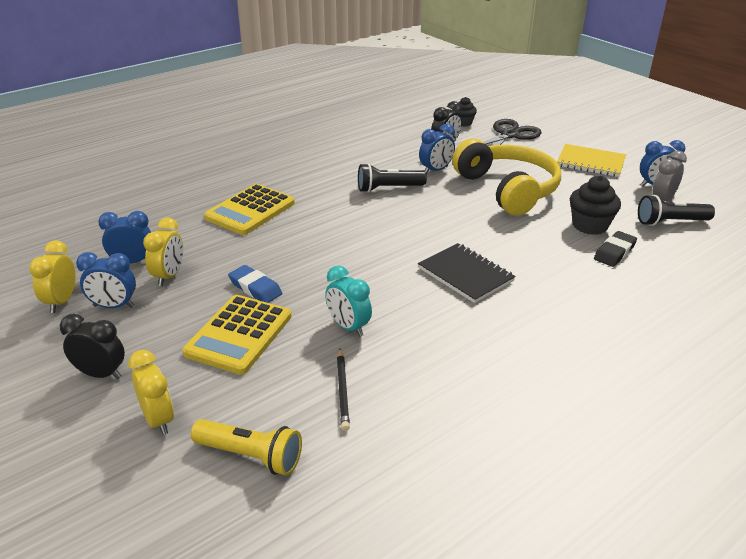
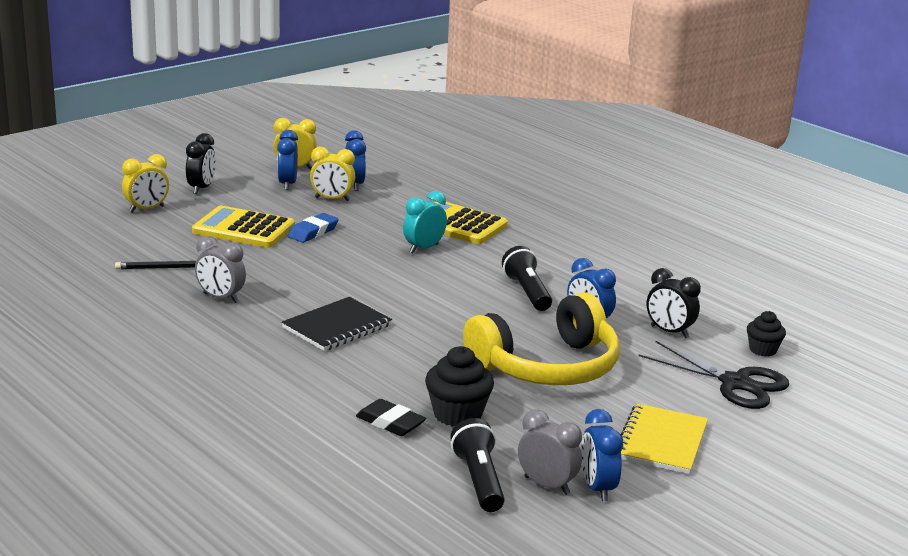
camera: 85 degrees right, 10 degrees down
yellow flashlight [191,419,302,476] -> none
turquoise clock [325,265,372,337] -> turquoise clock moved to [403,191,447,253]
none -> grey clock [195,236,246,303]

